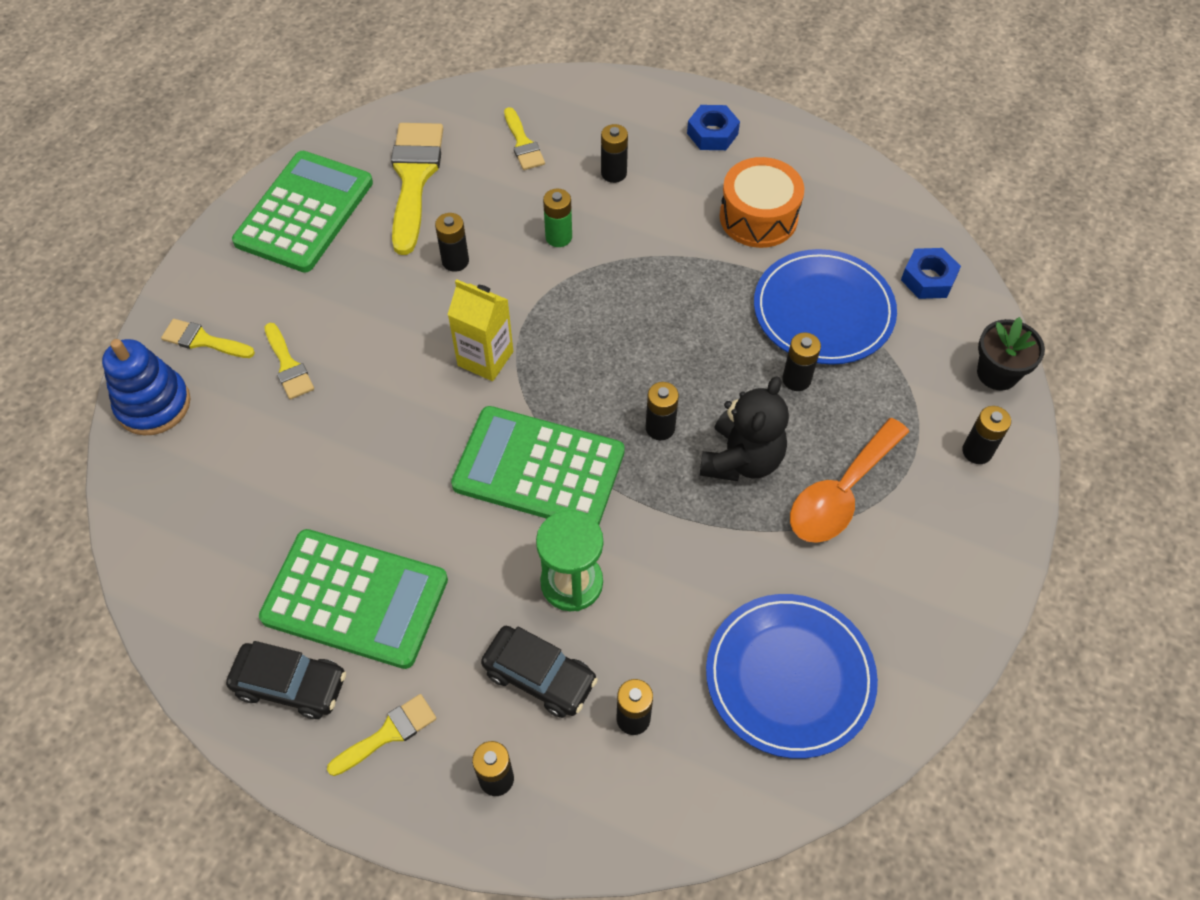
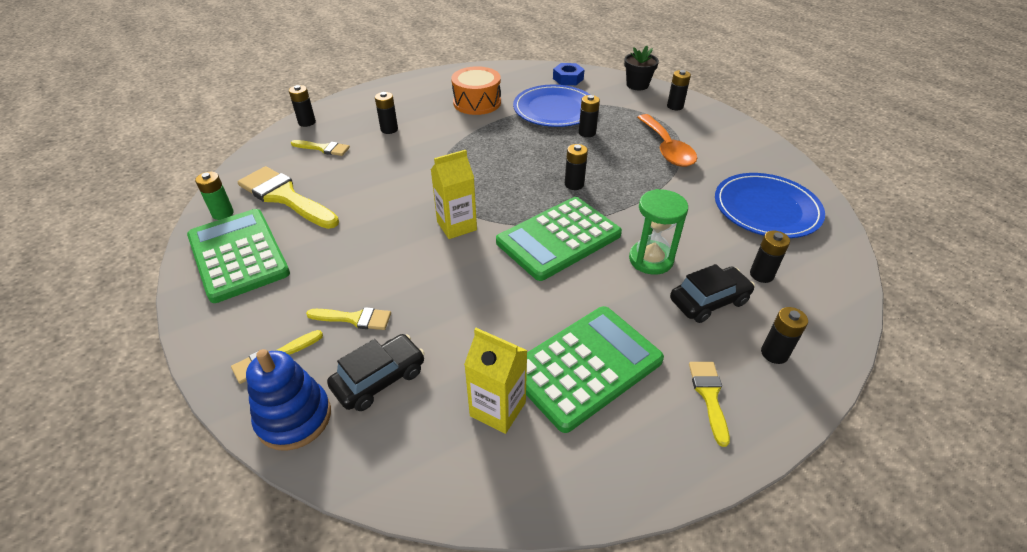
camera: 55 degrees left, 15 degrees down
black car [226,641,346,719] -> black car moved to [327,334,425,411]
black battery [435,213,469,272] -> black battery moved to [289,85,316,127]
green battery [543,188,572,247] -> green battery moved to [195,172,234,220]
blue nut [687,105,740,150] -> none
black teddy bear [700,376,789,481] -> none
none -> yellow carton [464,328,528,434]

